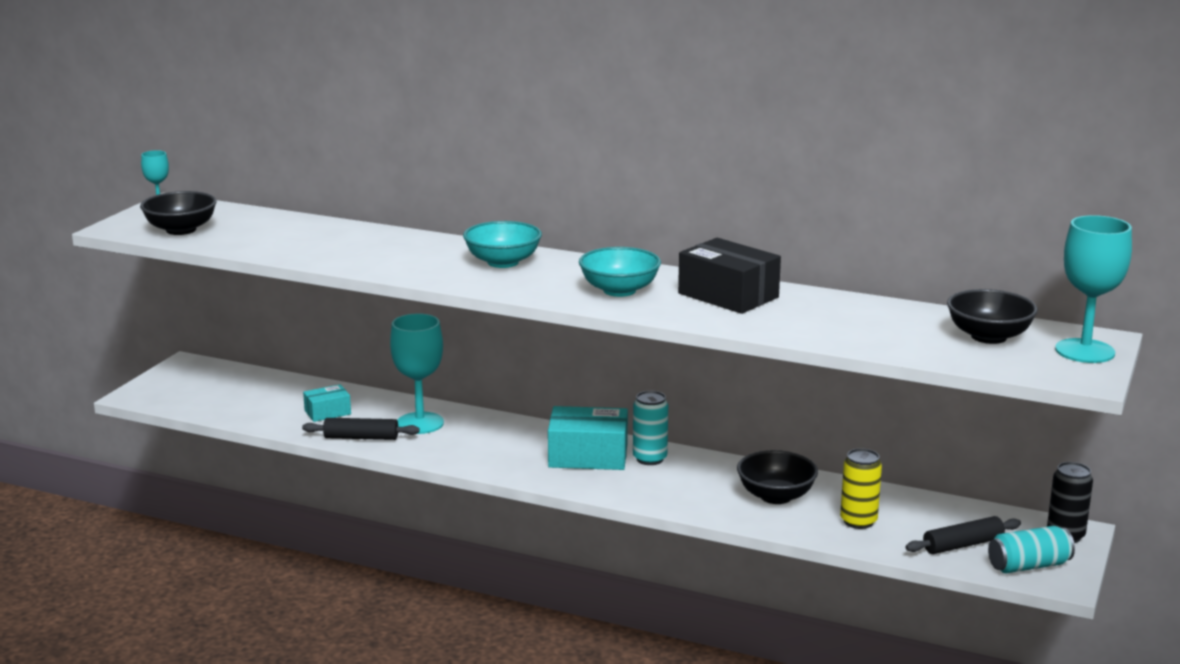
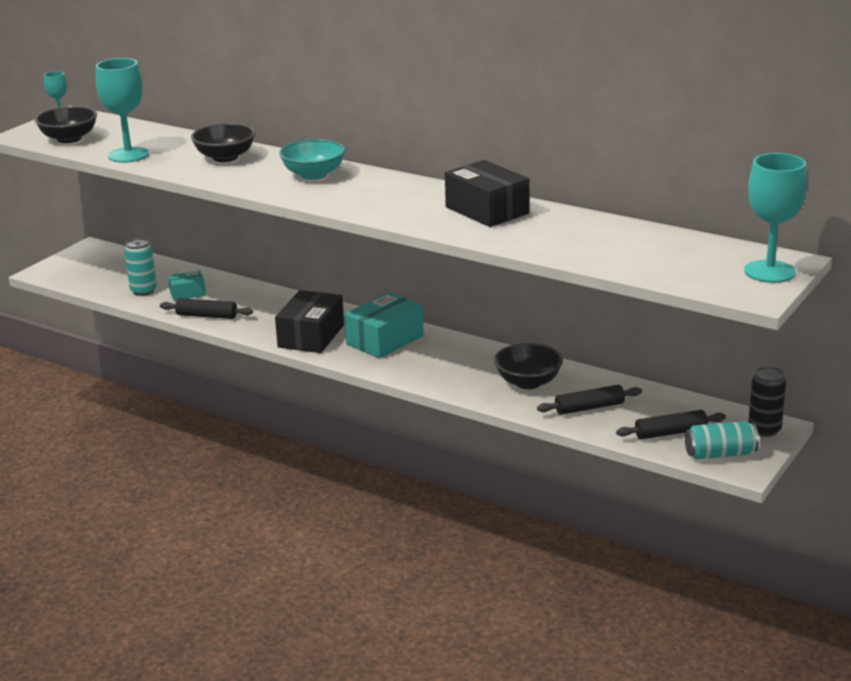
camera: 10 degrees right, 5 degrees up
turquoise goblet [390,313,444,434] -> turquoise goblet moved to [96,58,149,163]
turquoise box [548,406,628,470] -> turquoise box turned 60 degrees counterclockwise [344,292,424,359]
turquoise bowl [579,247,661,297] -> none
turquoise can [633,391,668,465] -> turquoise can moved to [124,238,157,296]
yellow can [840,448,882,529] -> black rolling pin [537,385,642,415]
black bowl [947,289,1038,344] -> black bowl moved to [191,123,255,162]
none -> black box [275,290,344,353]

